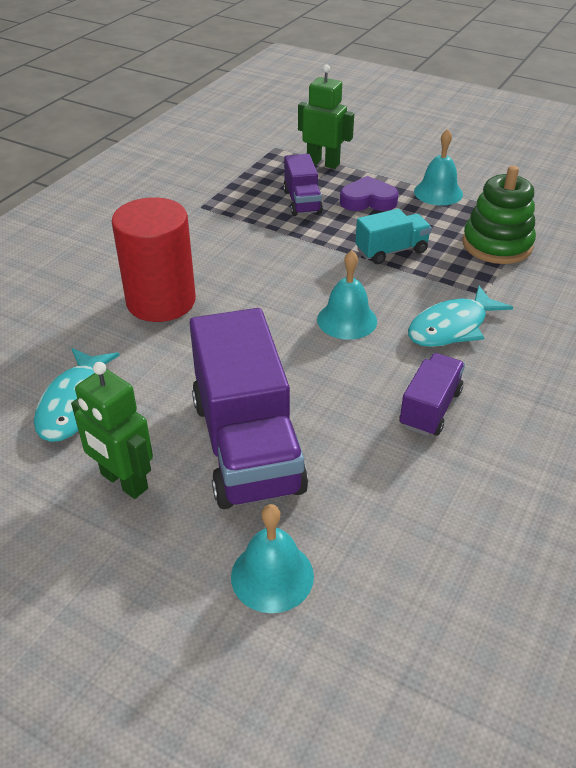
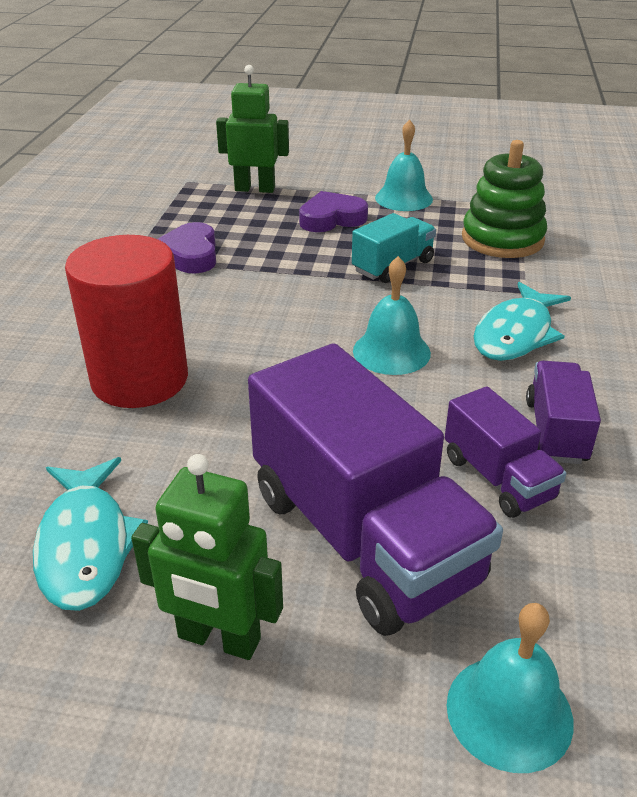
camera: 20 degrees left, 5 degrees down
purple truck [283,154,323,216] -> purple truck moved to [445,387,567,518]
none -> purple heart [158,222,216,274]

